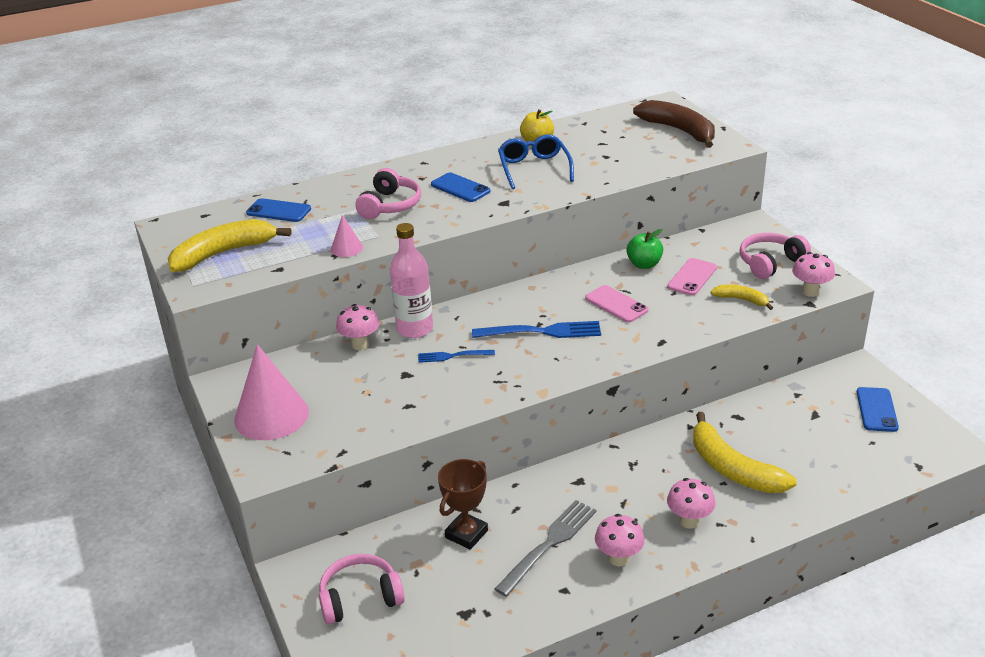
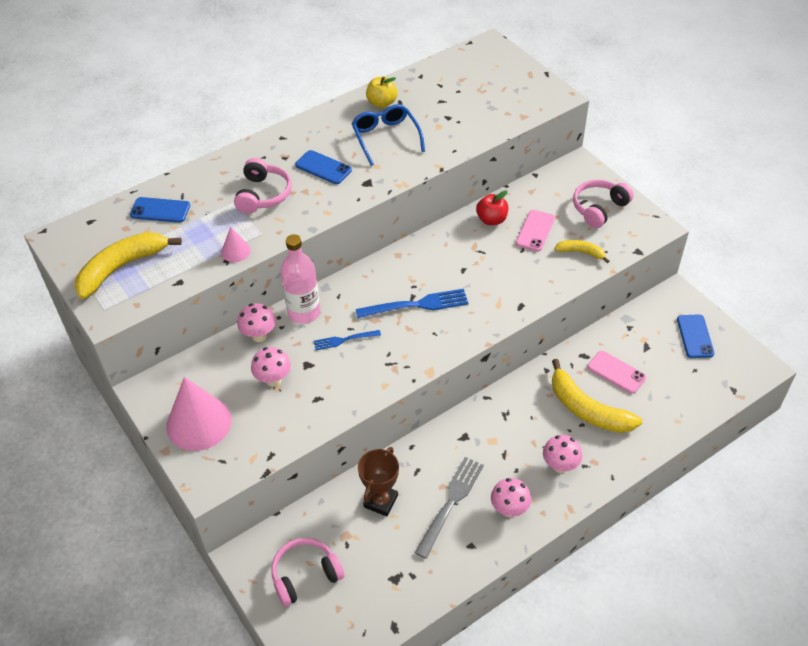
camera: 10 degrees left, 15 degrees up
pink phone [585,285,648,323] -> pink phone moved to [587,351,646,394]
green apple [626,229,663,269] -> red apple [476,190,508,225]
brown banana [633,100,715,148] -> none
pink mushroom [792,252,835,297] -> pink mushroom moved to [251,347,291,387]

